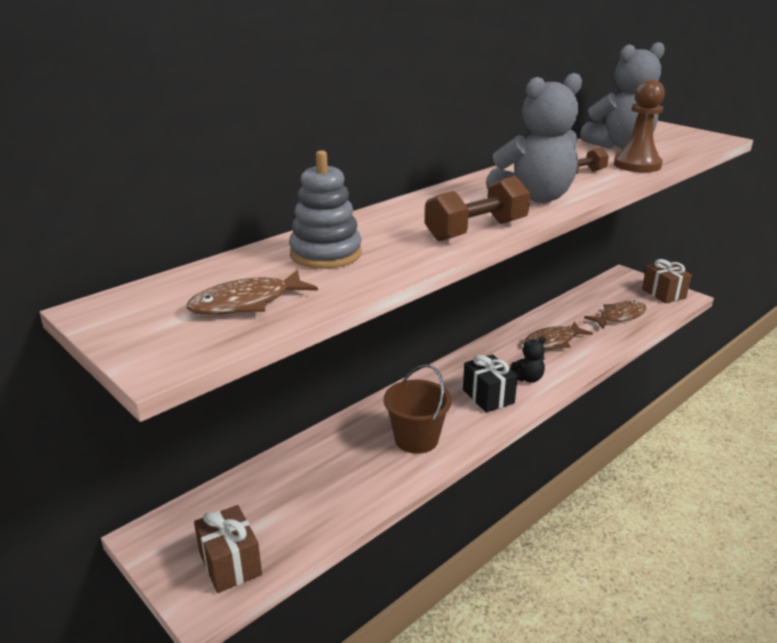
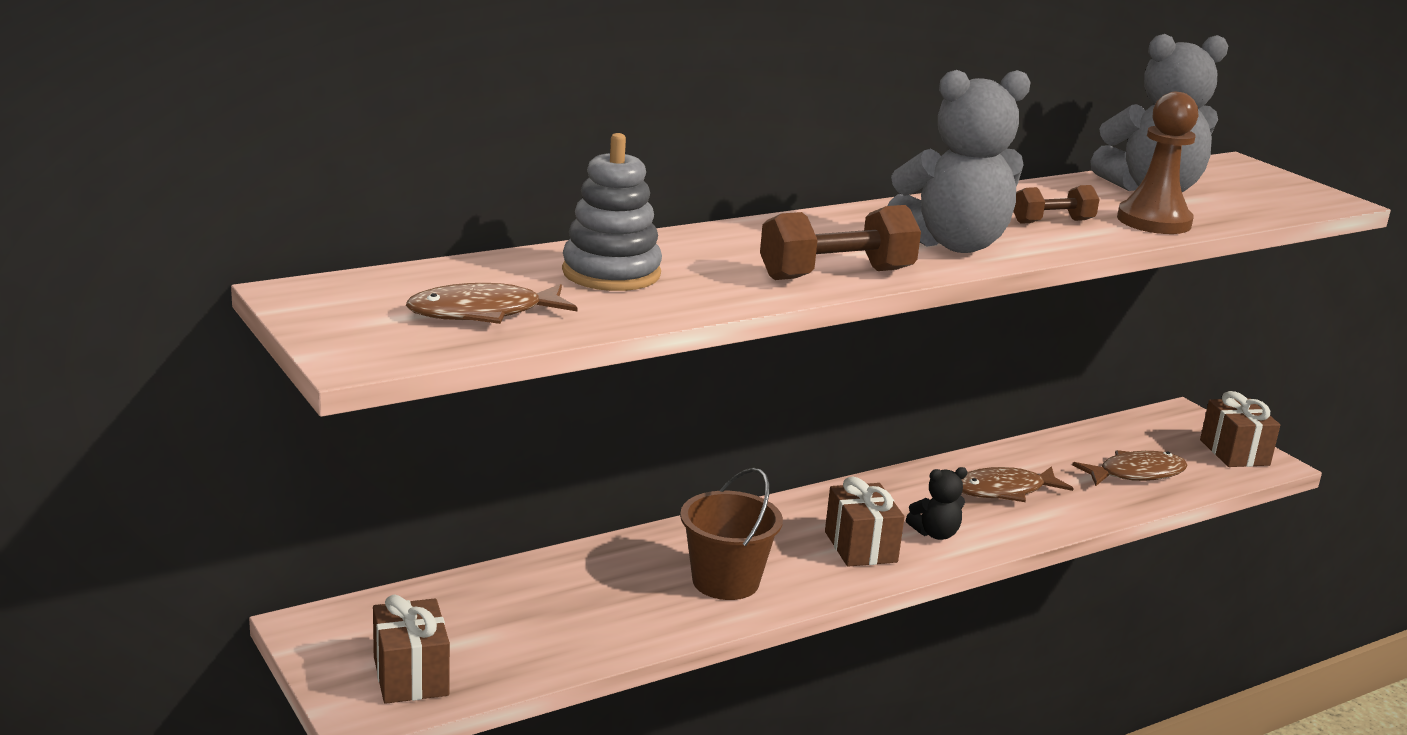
camera: 10 degrees right, 5 degrees down
black gift [463,354,518,413] -> brown gift [825,476,904,567]

